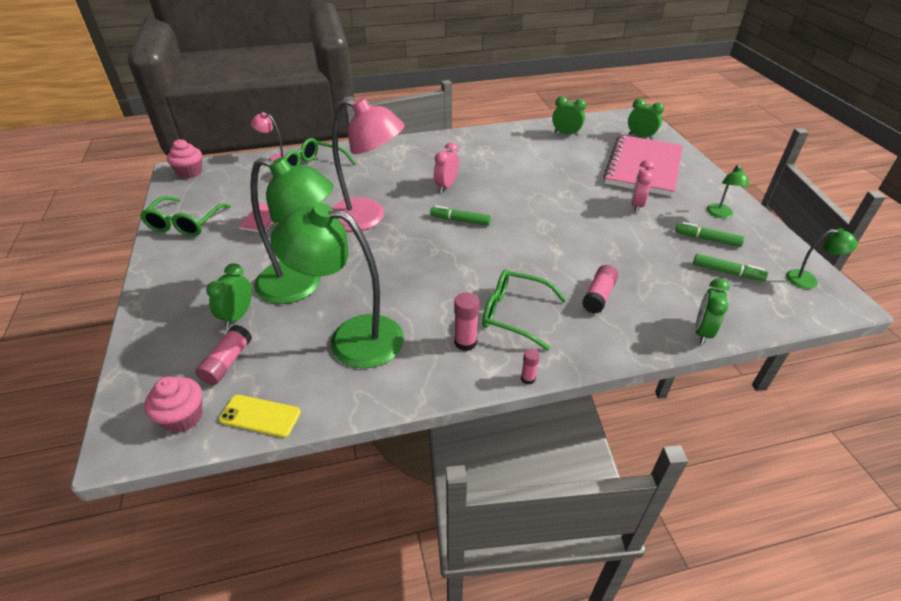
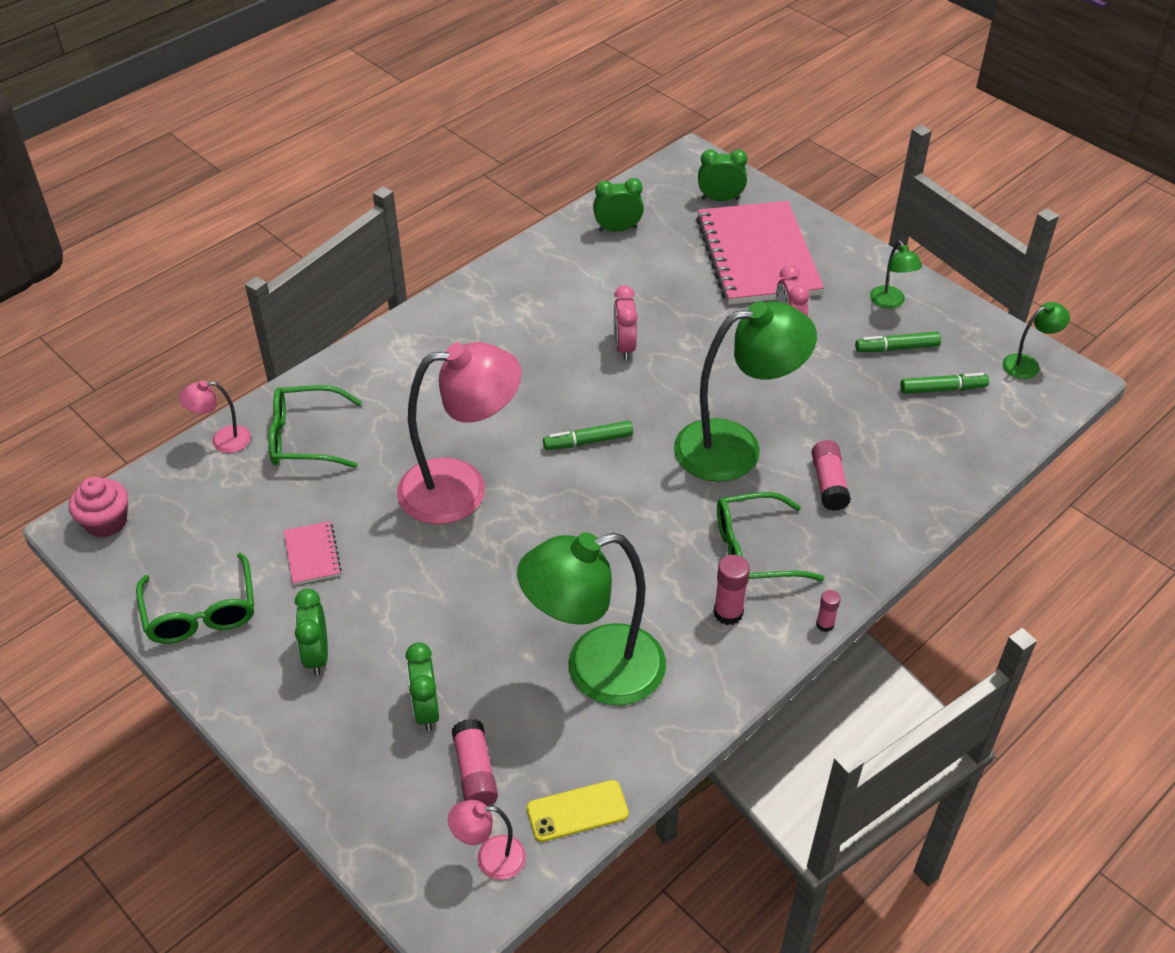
camera: 30 degrees left, 5 degrees up
pink cupcake [144,376,202,433] -> pink lamp [448,800,526,880]
green lamp [250,157,334,304] -> green lamp moved to [674,301,817,482]
pink clock [434,142,459,192] -> pink clock moved to [614,286,638,360]
green clock [695,278,730,344] -> green clock moved to [295,589,328,675]

